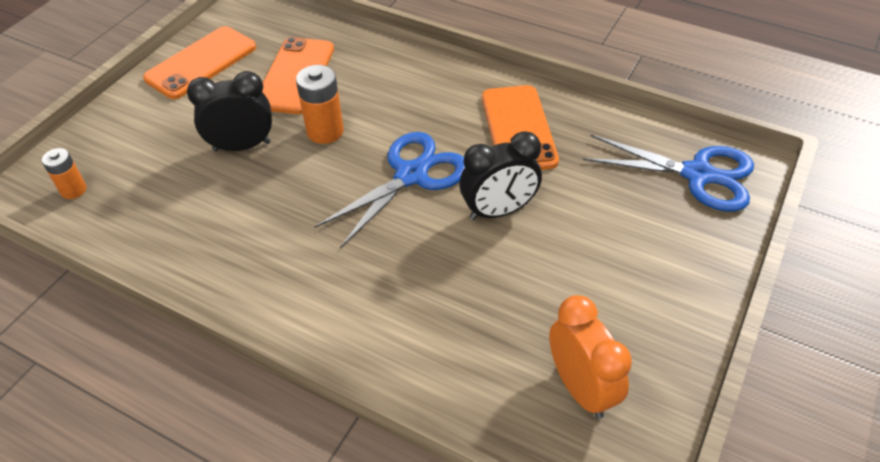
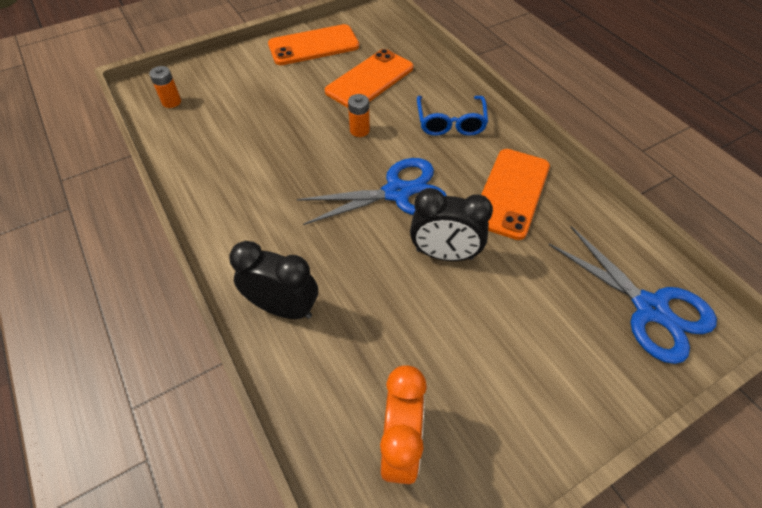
camera: 30 degrees right, 5 degrees up
black clock [187,71,272,151] -> black clock moved to [229,241,318,319]
orange battery [296,65,344,144] -> orange battery [348,94,370,137], size x0.63
none -> blue glasses [417,96,488,136]

